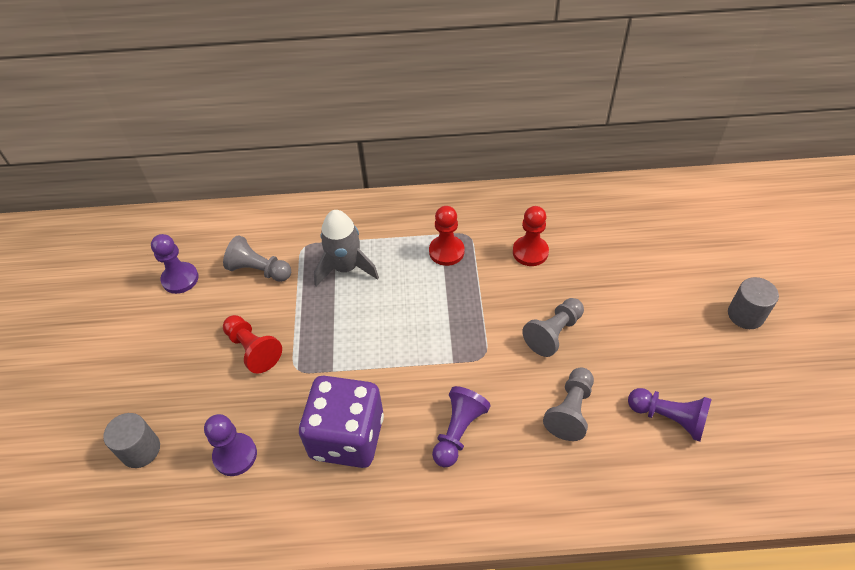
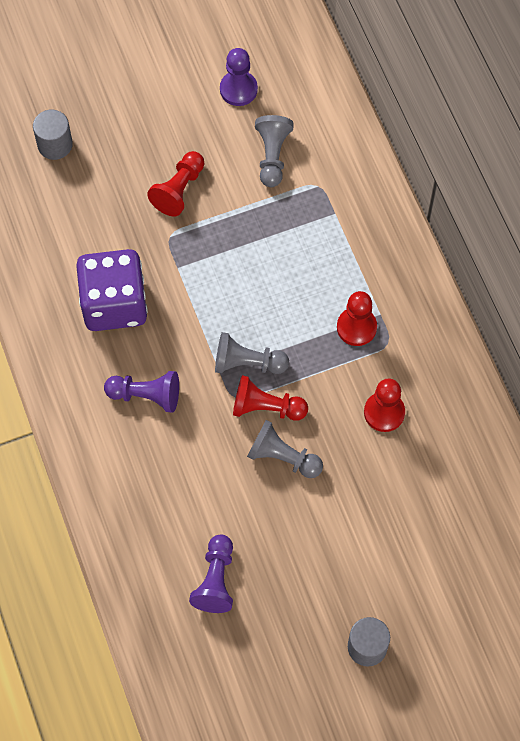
camera: 70 degrees right, 15 degrees up
purple pawn [204,414,257,476] -> none
grey rocket [314,210,379,286] -> none
grey pawn [543,367,594,441] -> grey pawn moved to [215,332,289,374]
none -> red pawn [233,375,308,421]

